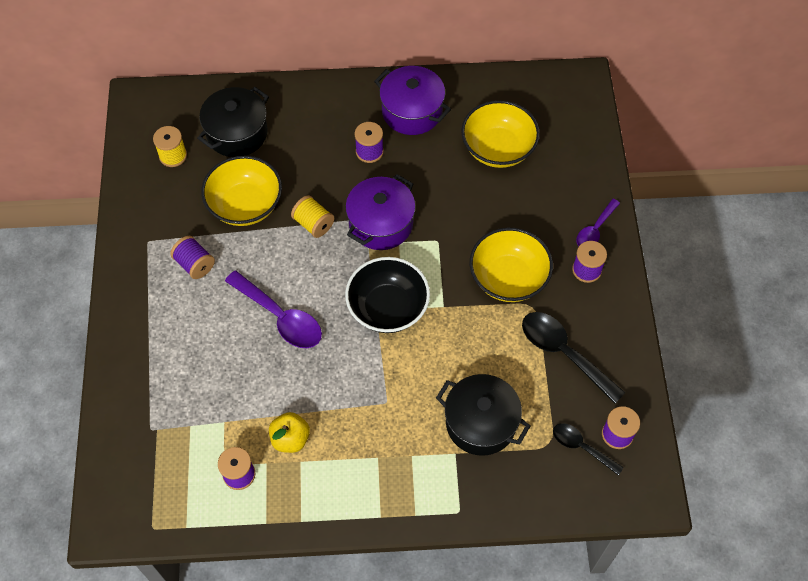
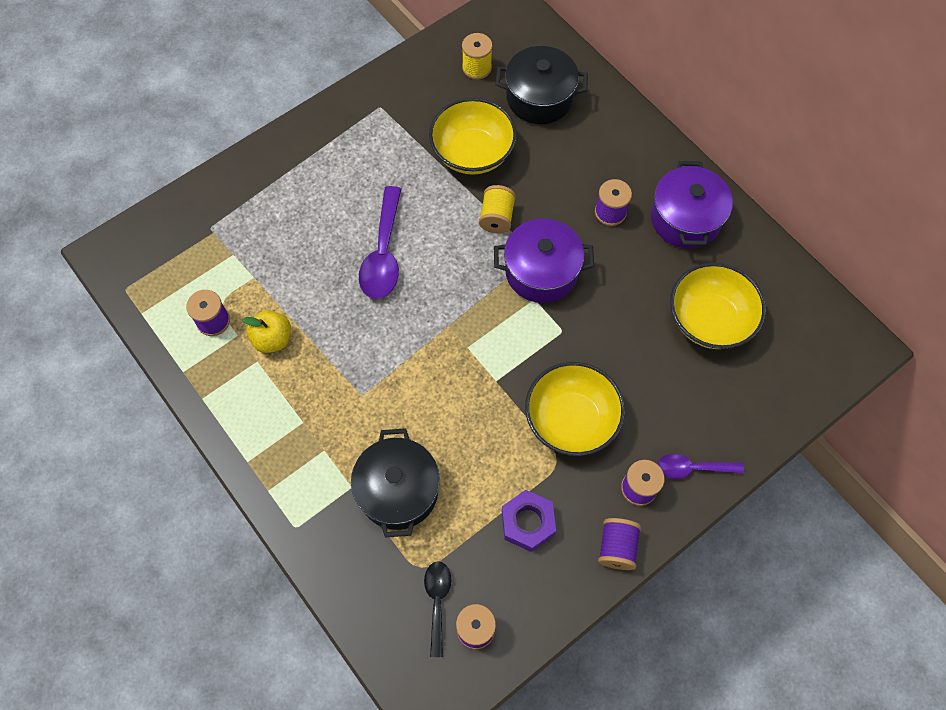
camera: 55 degrees right, 5 degrees up
purple spool [170,236,215,279] -> purple spool moved to [598,518,641,570]
black bowl [345,257,430,333] -> none
black spoon [522,312,625,404] -> purple nut [502,490,556,552]

